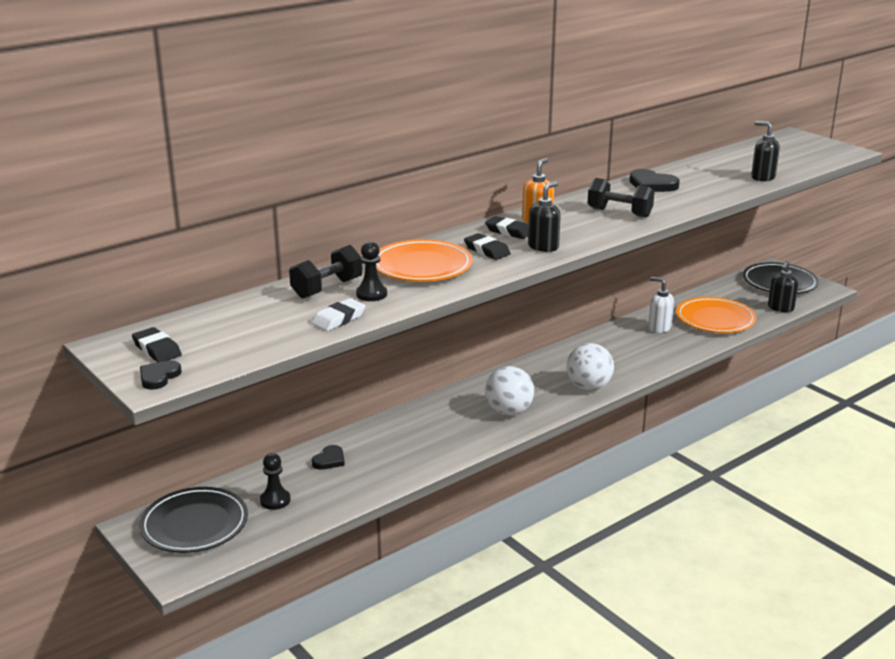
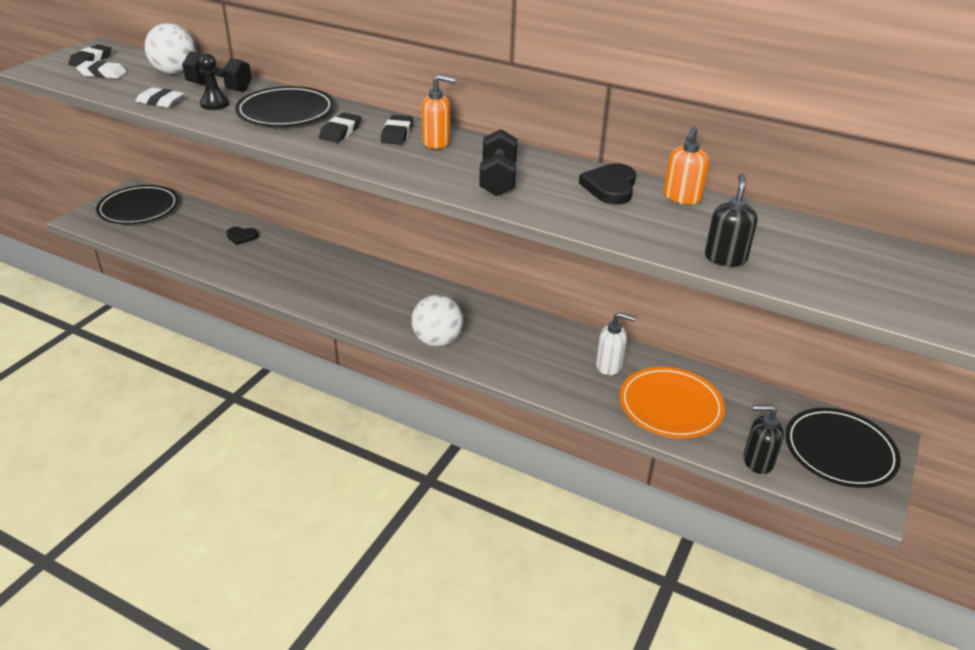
camera: 65 degrees right, 10 degrees up
black heart [140,360,182,390] -> none
black pawn [260,453,291,510] -> none
orange plate [376,239,473,282] -> black plate [235,86,334,127]
white ball [485,366,534,416] -> white ball moved to [144,23,196,74]
black soap dispenser [528,182,561,252] -> none
white soap dispenser [648,277,674,333] -> white soap dispenser turned 90 degrees clockwise [596,312,636,375]
none -> white eraser [76,61,127,79]
none -> orange soap dispenser [664,127,709,204]

